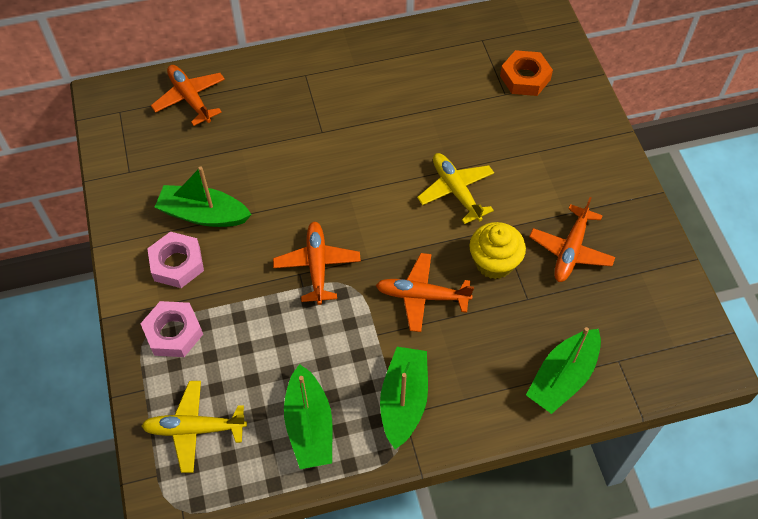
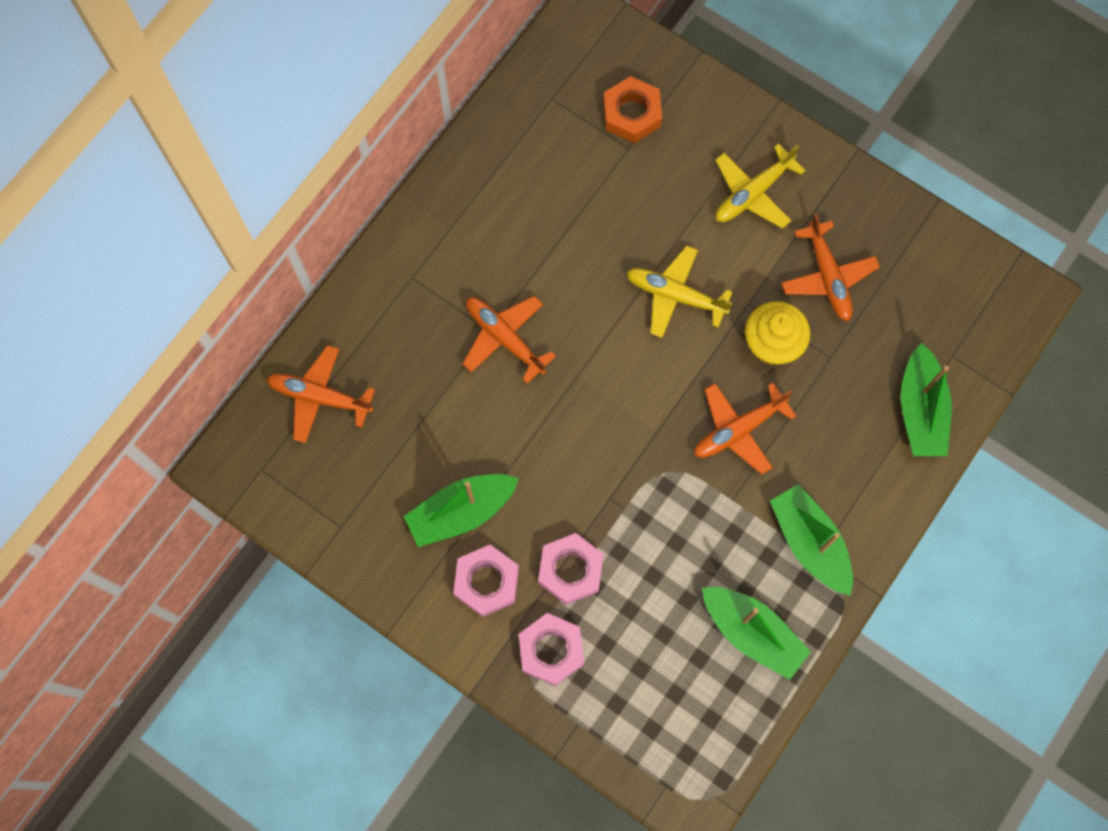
camera: 40 degrees left, 15 degrees up
yellow plane [141,381,247,473] -> yellow plane moved to [715,144,806,229]
orange plane [273,221,361,305] -> orange plane moved to [462,296,556,384]
none -> pink nut [538,533,604,605]

